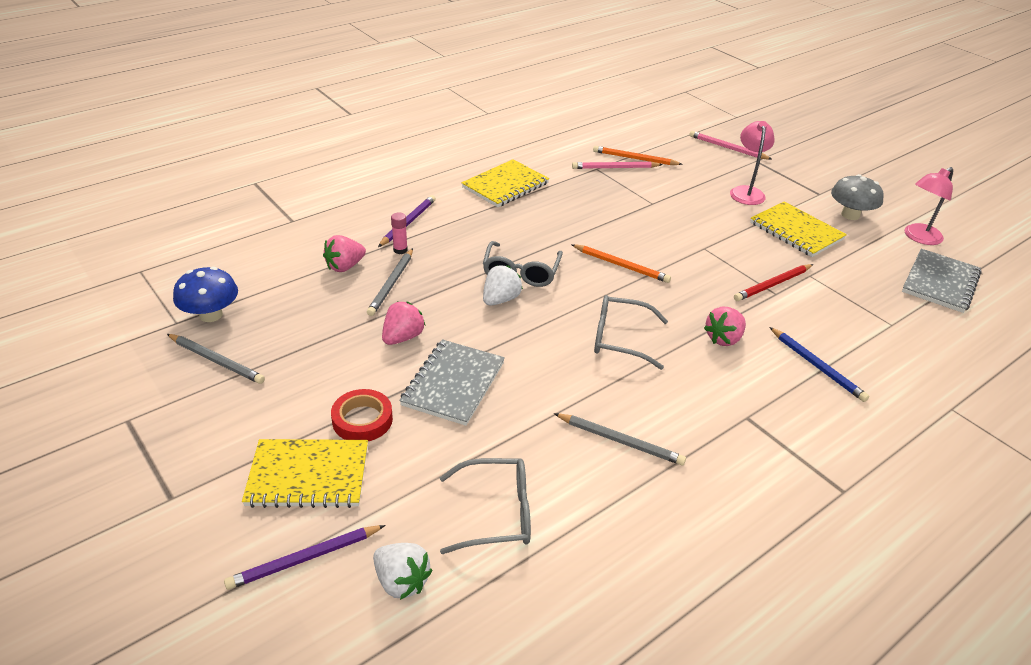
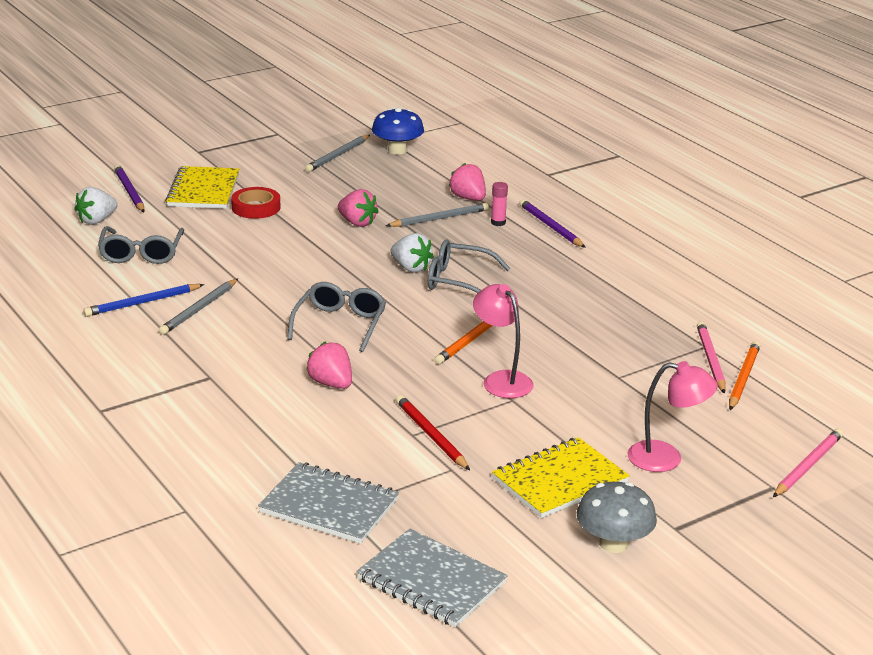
camera: 95 degrees right, 10 degrees down
grey pencil [367,248,413,316] -> grey pencil turned 135 degrees clockwise [386,203,489,227]
purple pencil [378,195,436,247] -> purple pencil turned 150 degrees counterclockwise [519,199,586,248]
grey notebook [399,339,505,426] -> grey notebook moved to [258,462,399,544]
yellow notebook [461,159,549,207] -> none
blue pencil [770,327,869,402] -> blue pencil moved to [83,284,204,317]
pink lamp [904,167,953,245] -> pink lamp moved to [473,284,534,398]

